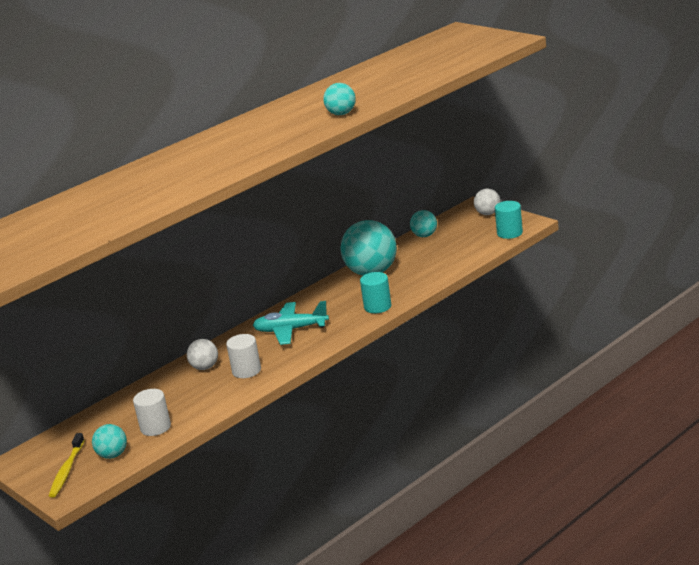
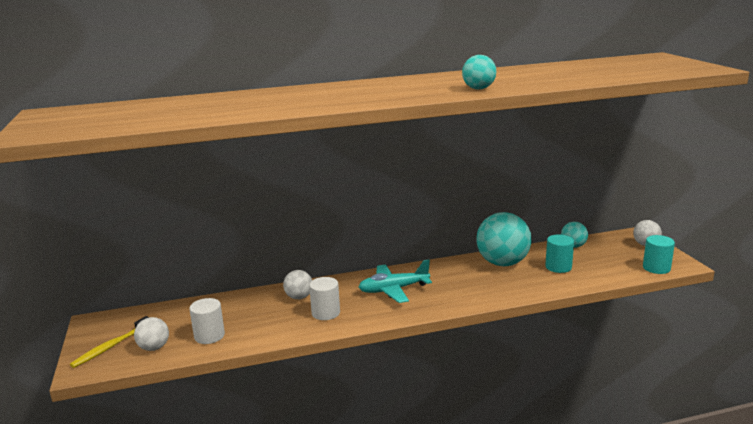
camera: 25 degrees right, 5 degrees down
turquoise ball [92,424,127,459] -> white ball [134,317,169,351]
turquoise plane [253,301,329,345] -> turquoise plane turned 45 degrees counterclockwise [359,259,432,303]
turquoise cylinder [360,272,391,313] -> turquoise cylinder moved to [545,235,574,273]

